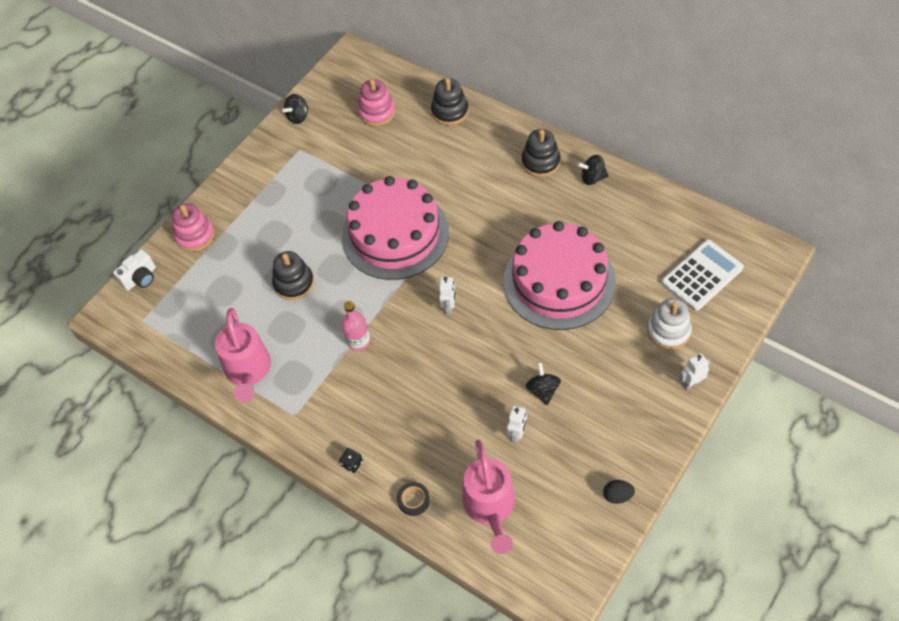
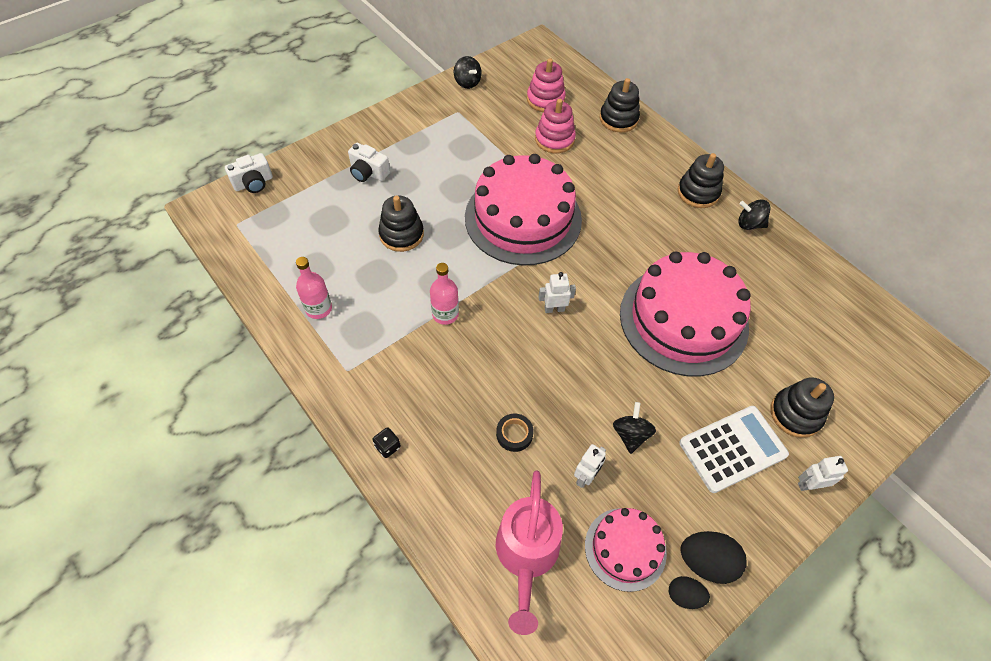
camera: 10 degrees right, 0 degrees up
pink stacking toy [172,203,214,251] -> pink stacking toy moved to [535,99,576,153]
pink watering can [215,308,271,402] -> pink bottle [296,257,332,319]
black spinning top [282,94,309,124] -> black spinning top turned 90 degrees counterclockwise [454,56,482,89]
black tape [397,482,430,516] -> black tape moved to [496,414,534,452]
white robot [439,277,456,315] -> white robot turned 120 degrees counterclockwise [538,272,576,313]
white stacking toy [647,298,692,350] -> black stacking toy [770,377,834,438]
white calculator [661,240,744,311] -> white calculator moved to [679,406,789,493]
none -> white camera [348,143,390,182]
none -> pink cake [585,508,667,592]
none -> black egg [680,531,747,584]

